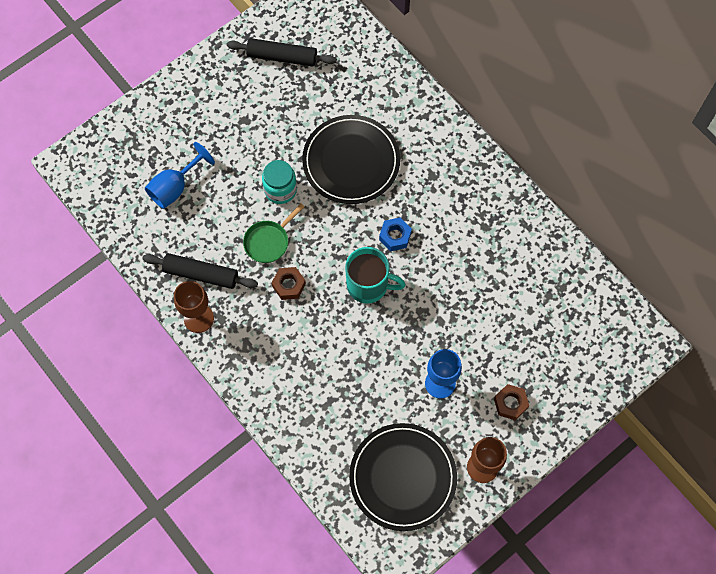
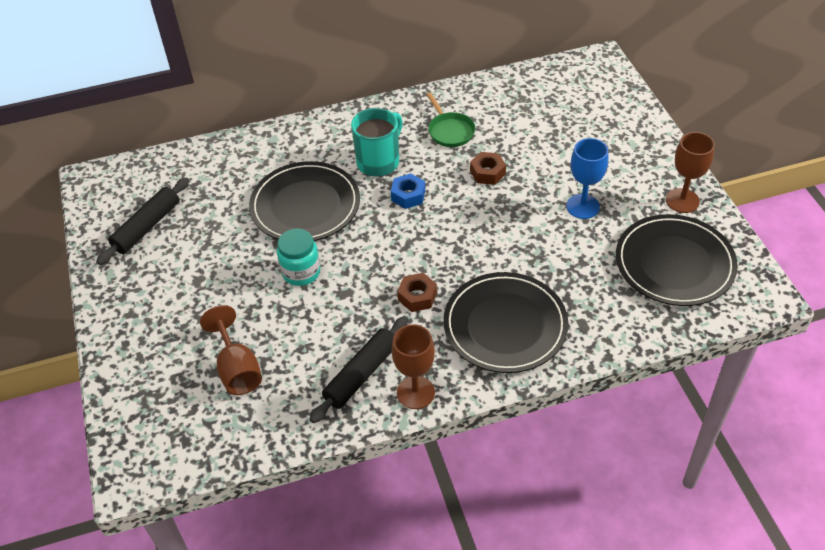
camera: 65 degrees left, 20 degrees down
blue goblet [145,142,215,209] -> brown goblet [200,305,262,395]
green pan [243,204,305,263] -> green pan moved to [426,92,475,147]
turquoise mug [345,247,406,304] -> turquoise mug moved to [351,108,403,176]
brown nut [494,384,529,420] -> brown nut moved to [470,152,506,185]
none -> black plate [443,272,568,373]

